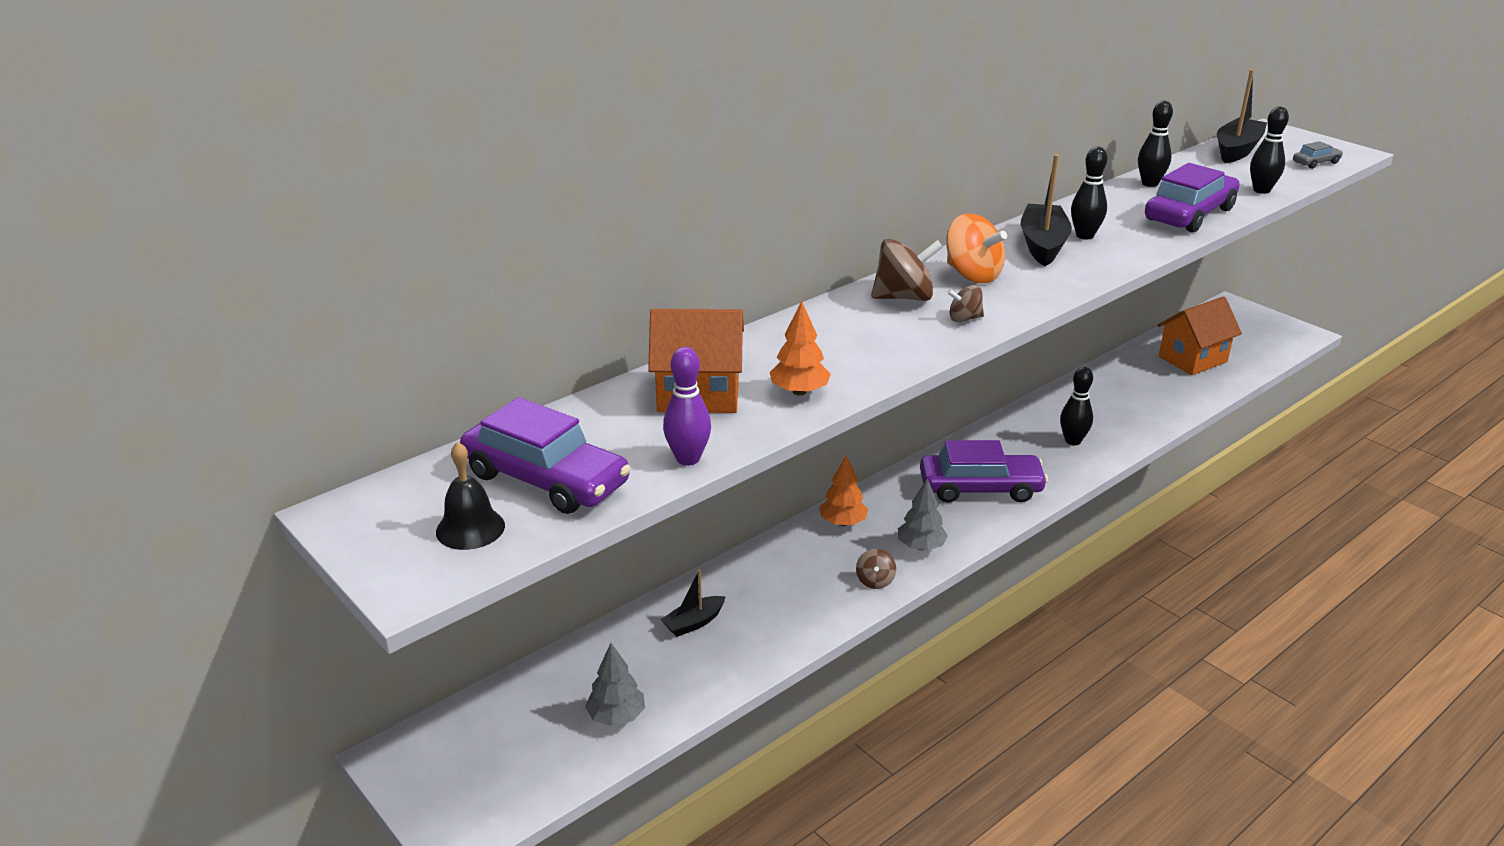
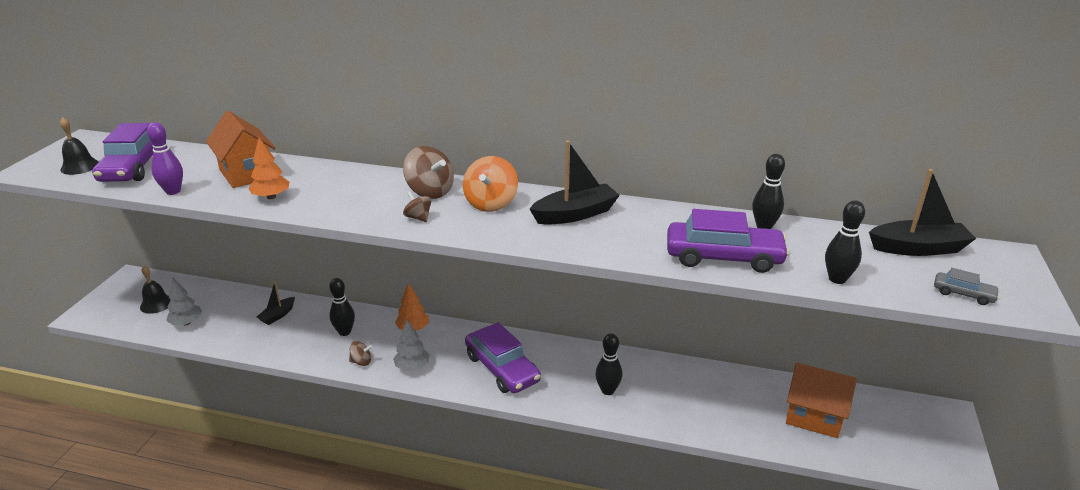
camera: 55 degrees right, 0 degrees up
black boat [661,570,726,637] -> black boat turned 75 degrees counterclockwise [257,281,295,325]
brown spinning top [856,549,896,589] -> brown spinning top turned 150 degrees counterclockwise [349,341,372,366]
black bowling pin [1071,147,1108,239] -> black bowling pin moved to [330,278,355,336]
none -> black bell [140,266,171,314]

